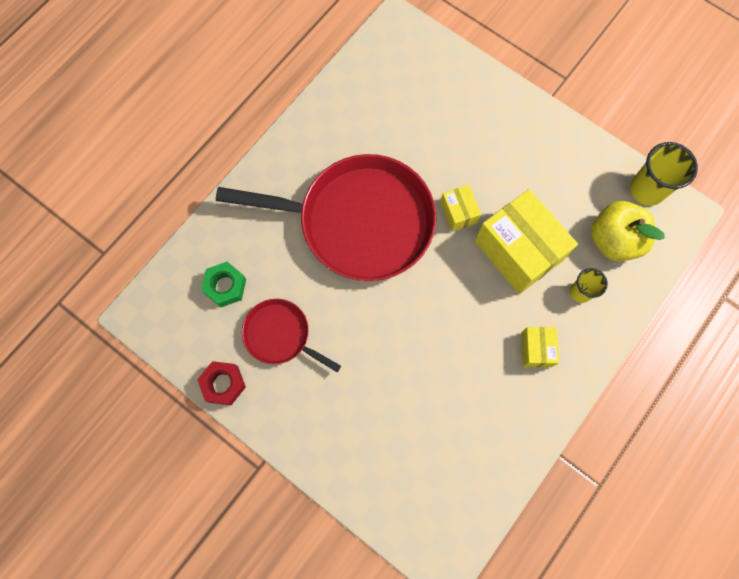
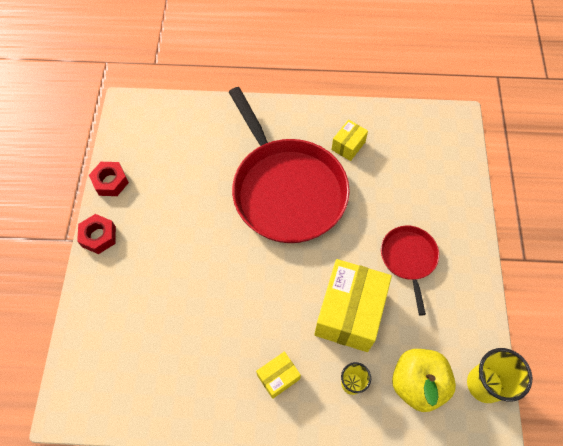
camera: 55 degrees right, 10 degrees down
green nut [201,262,246,307] -> none
red pan [242,299,341,372] -> red pan moved to [381,226,439,316]
yellow box [440,185,481,232] -> yellow box moved to [331,120,368,161]
none -> red nut [77,214,116,254]

